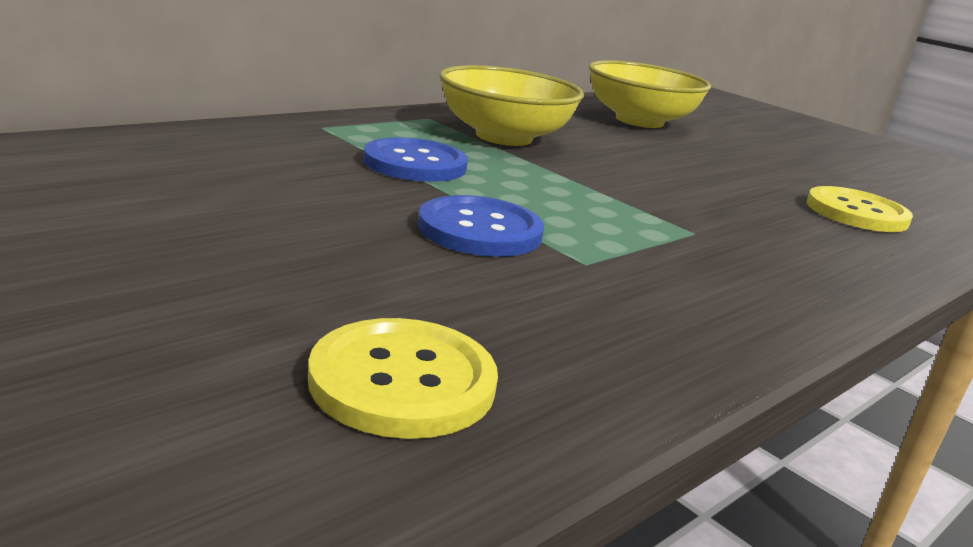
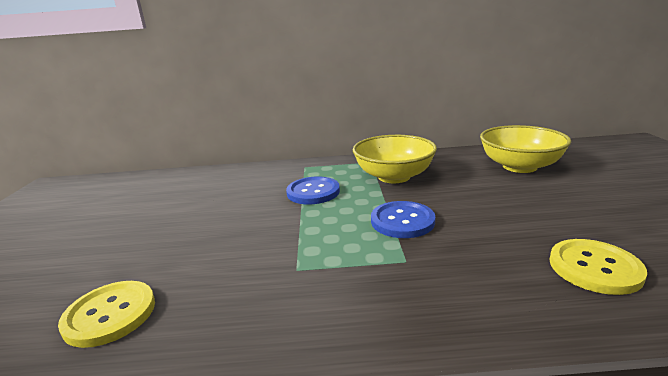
camera: 45 degrees right, 0 degrees up
blue button [418,195,544,257] -> blue button moved to [371,201,436,238]

